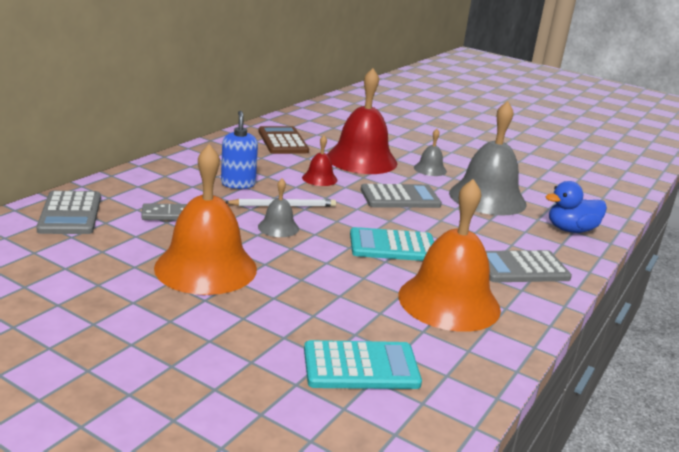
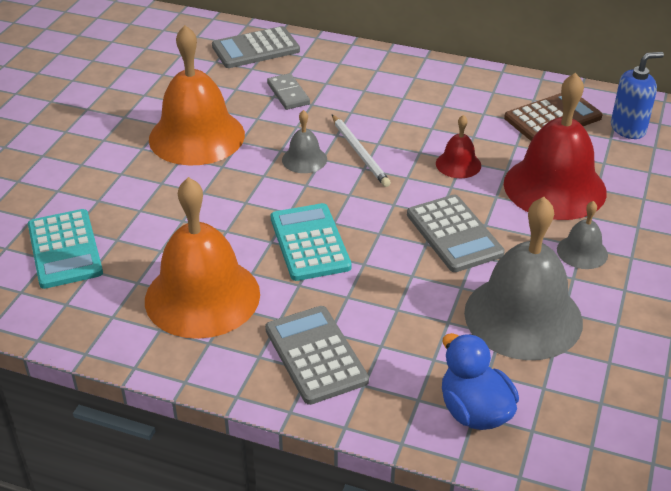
camera: 80 degrees right, 15 degrees up
blue soap dispenser [221,111,258,189] -> blue soap dispenser moved to [611,52,664,139]

